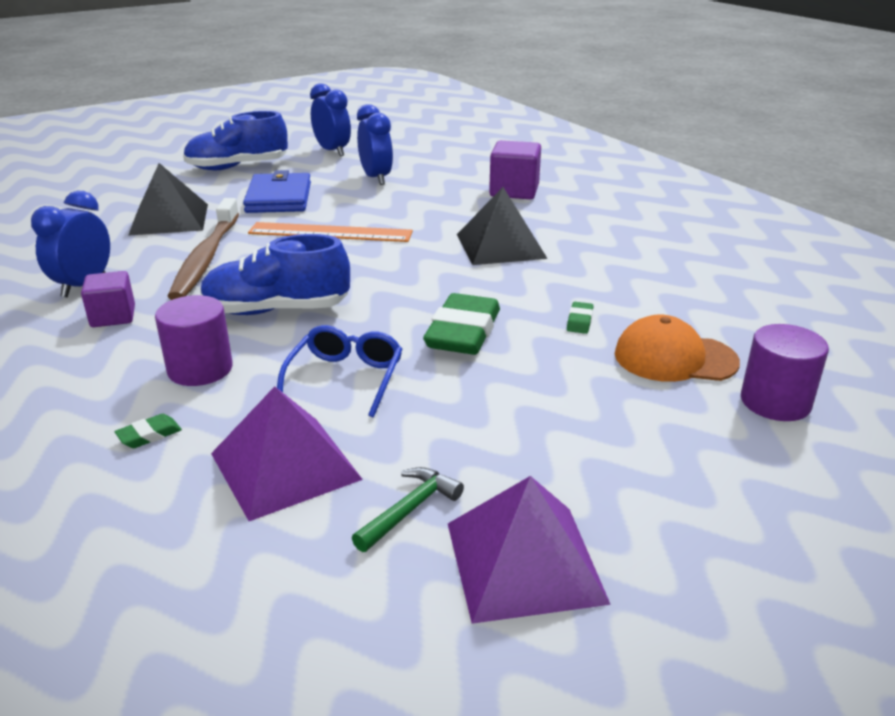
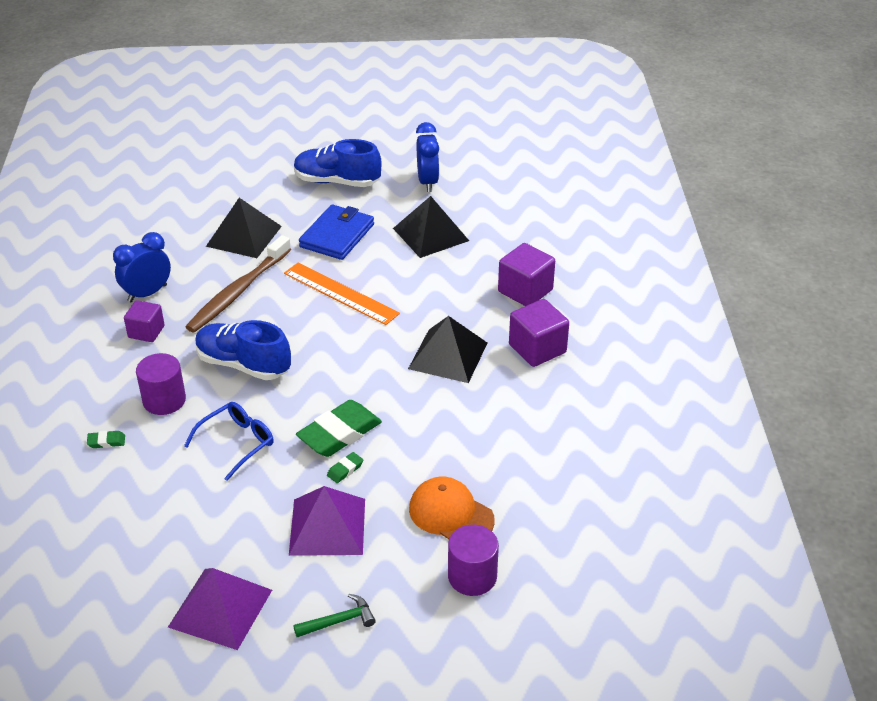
camera: 30 degrees right, 10 degrees up
purple pyramid [211,386,363,521] -> purple pyramid moved to [289,486,365,556]
green hammer [352,467,464,552] -> green hammer moved to [293,594,376,637]
blue clock [357,104,393,185] -> black pyramid [393,196,469,258]
green eraser [567,302,593,334] -> green eraser moved to [327,452,363,483]
none -> purple cube [509,299,569,367]

